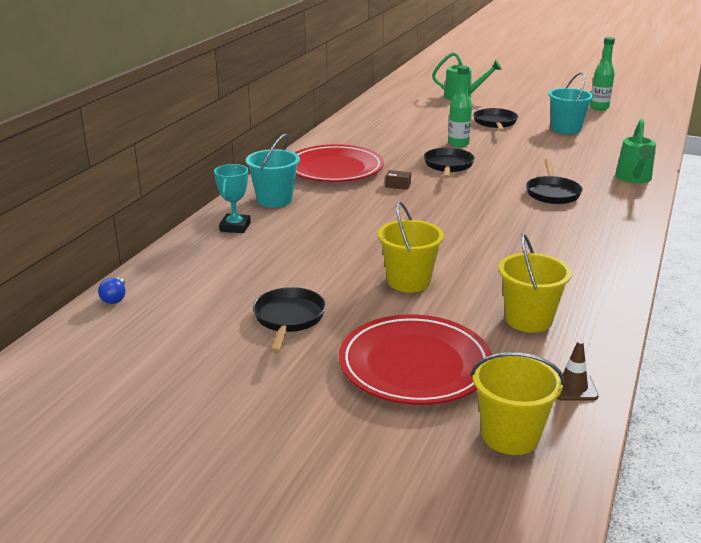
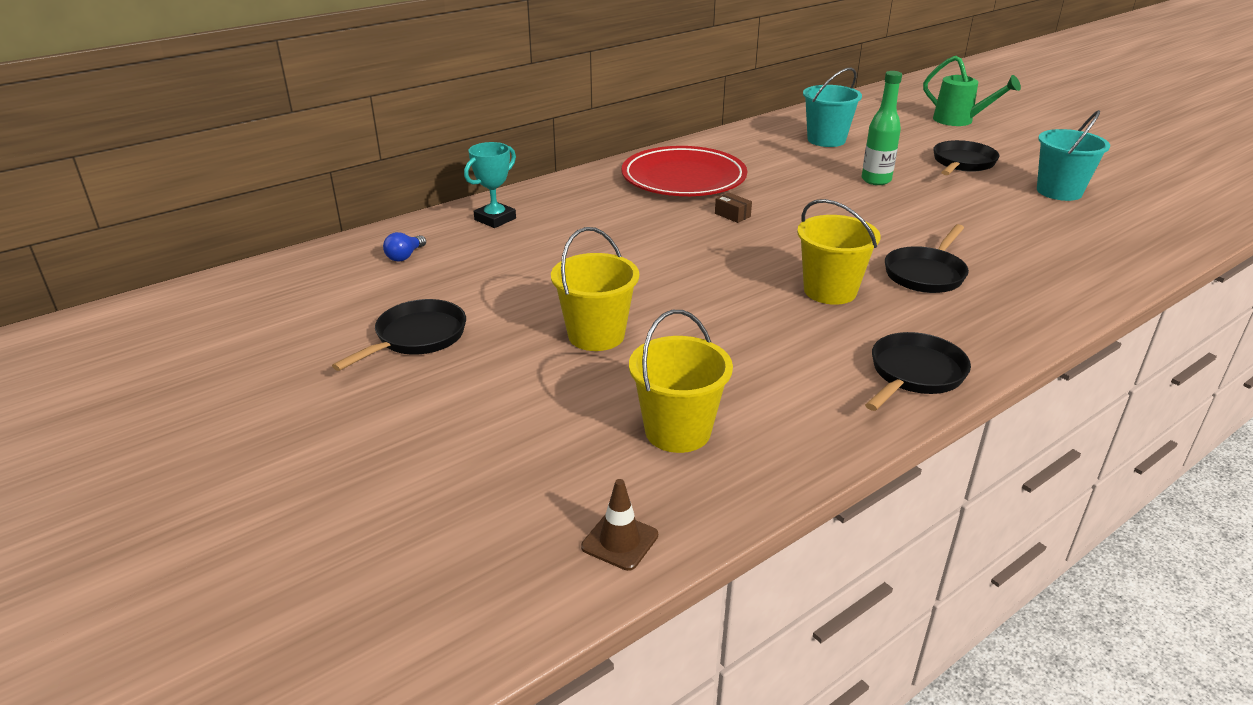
camera: 30 degrees right, 5 degrees up
blue light bulb [98,277,125,304] -> blue light bulb moved to [383,232,426,262]
turquoise bucket [246,134,300,208] -> turquoise bucket moved to [803,68,862,147]
red plate [339,314,492,405] -> none
black pan [424,148,475,178] -> black pan moved to [865,332,971,411]
yellow bucket [471,352,564,455] -> yellow bucket moved to [797,199,881,305]
green bottle [590,37,615,110] -> none
green watering can [615,119,656,183] -> none

